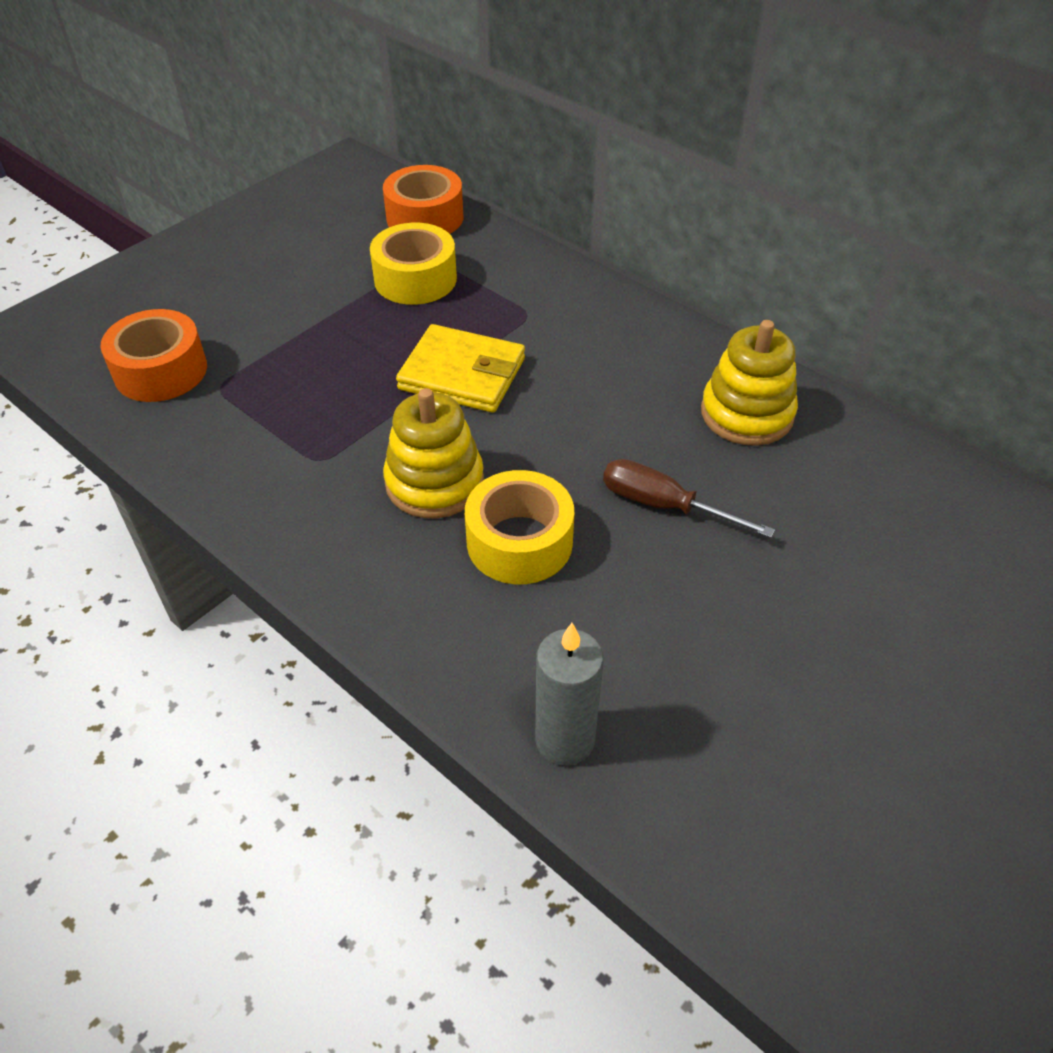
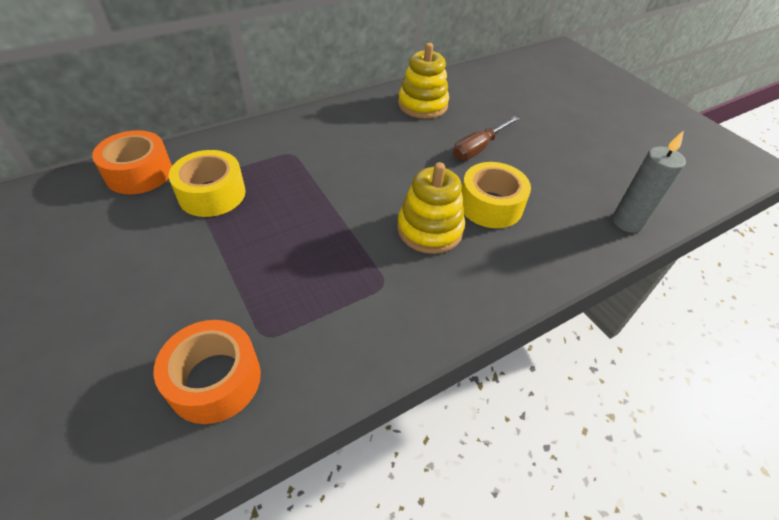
camera: 75 degrees left, 0 degrees up
yellow wallet [396,324,525,413] -> none

